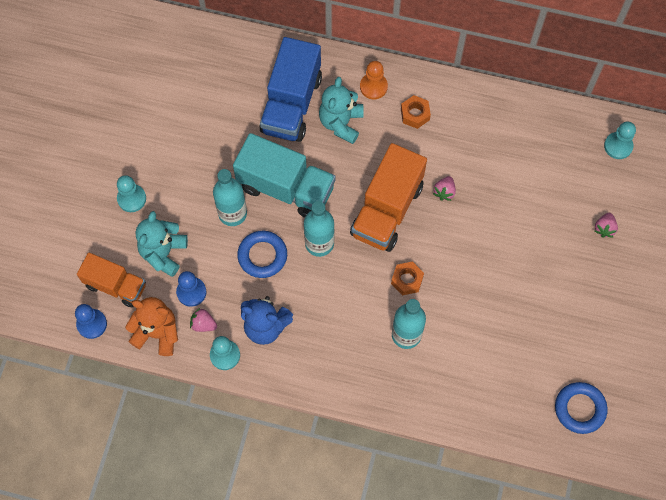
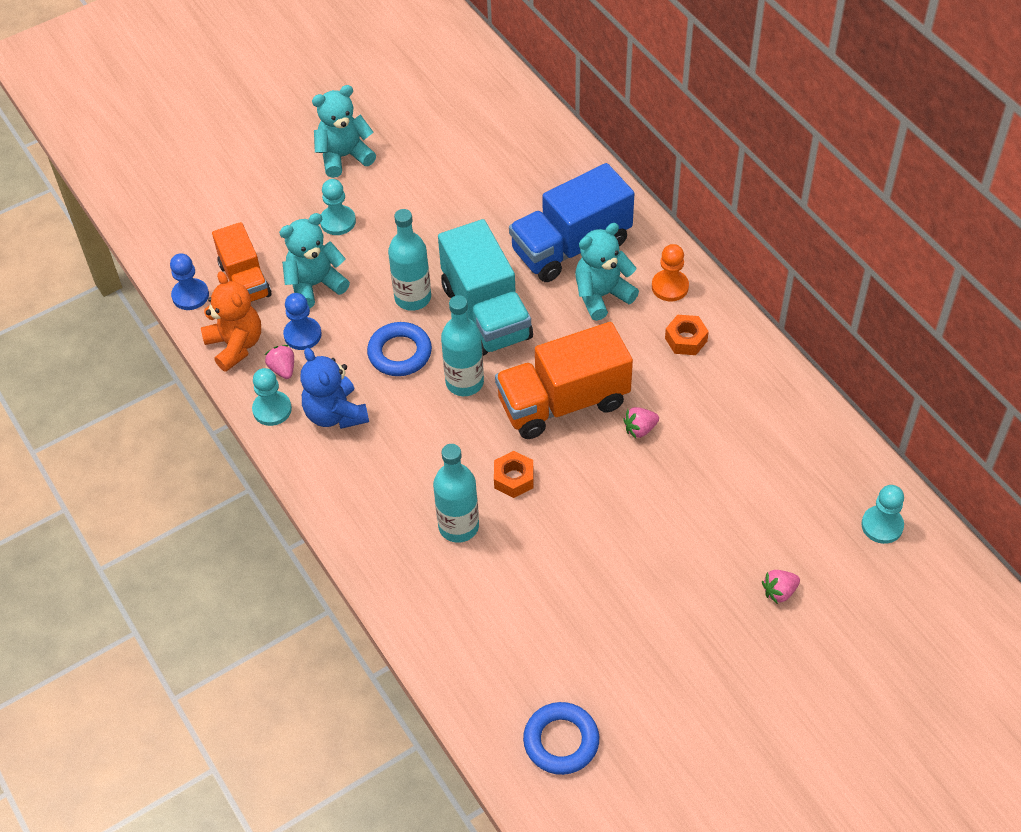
camera: 45 degrees right, 15 degrees down
none -> turquoise teddy bear [312,85,376,178]

